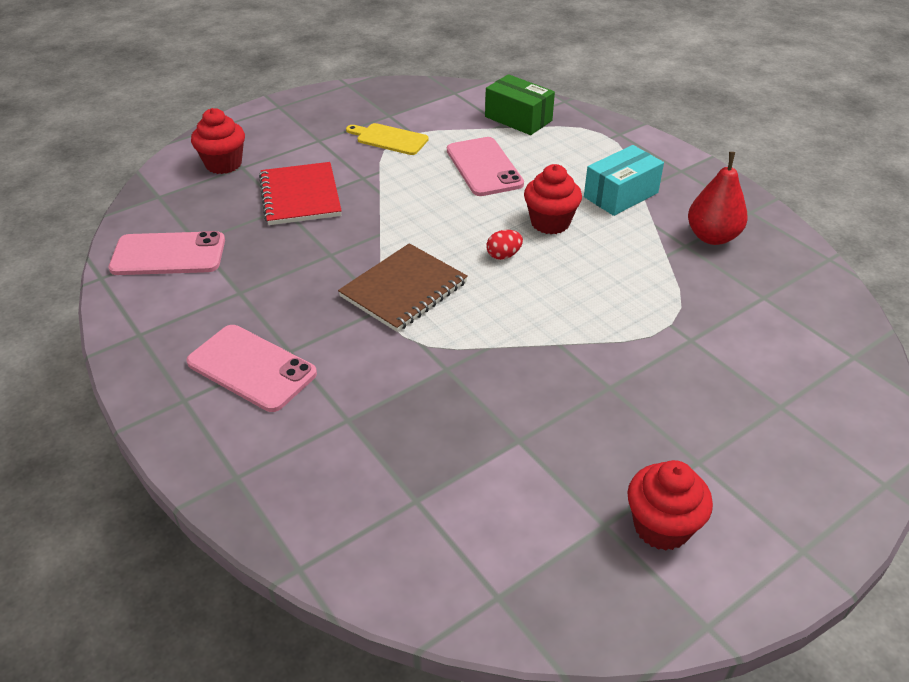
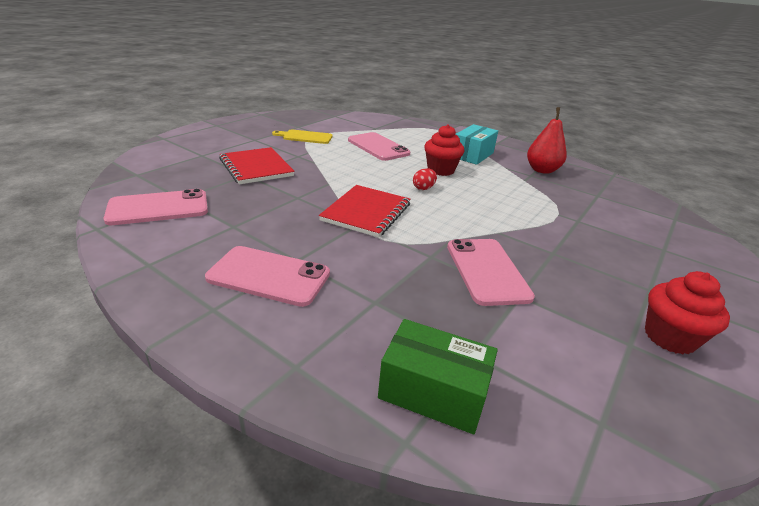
camera: 20 degrees left, 10 degrees down
red cupcake [191,108,245,174] -> none
brown notebook [338,243,468,332] -> red notebook [319,185,410,238]
green box [485,74,555,135] -> green box moved to [378,319,498,434]
none -> pink phone [447,239,535,306]

